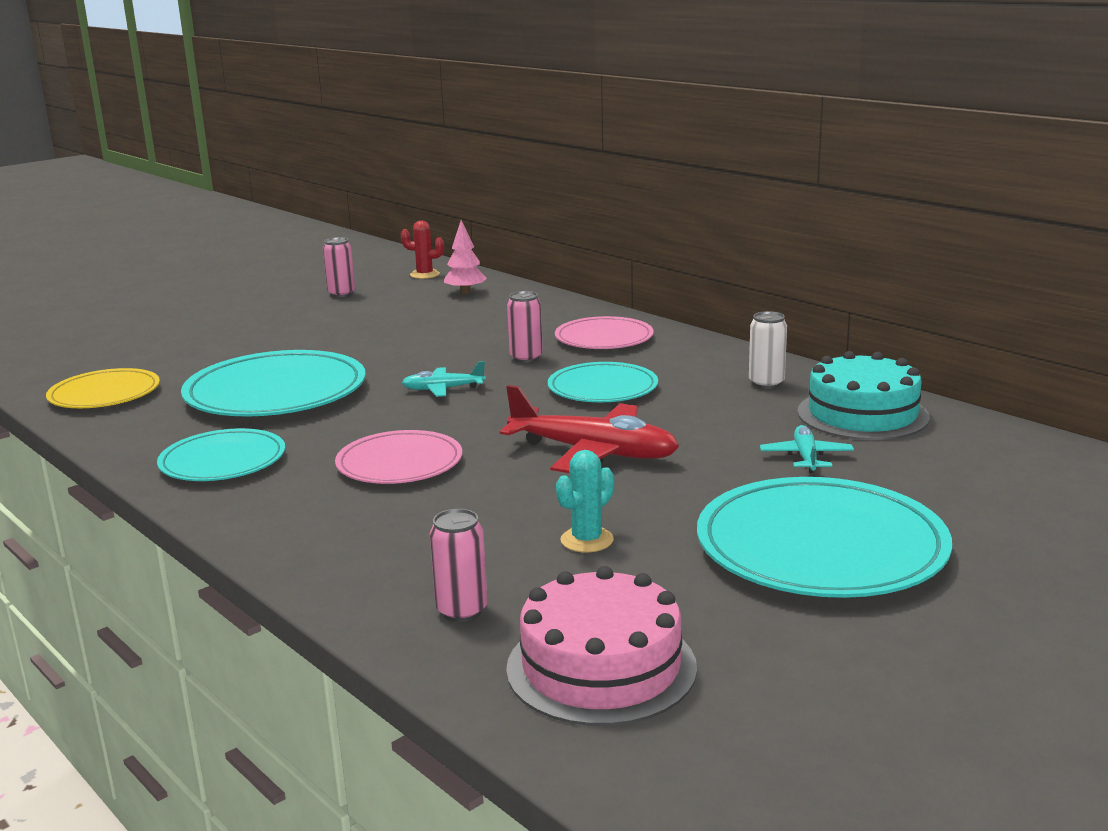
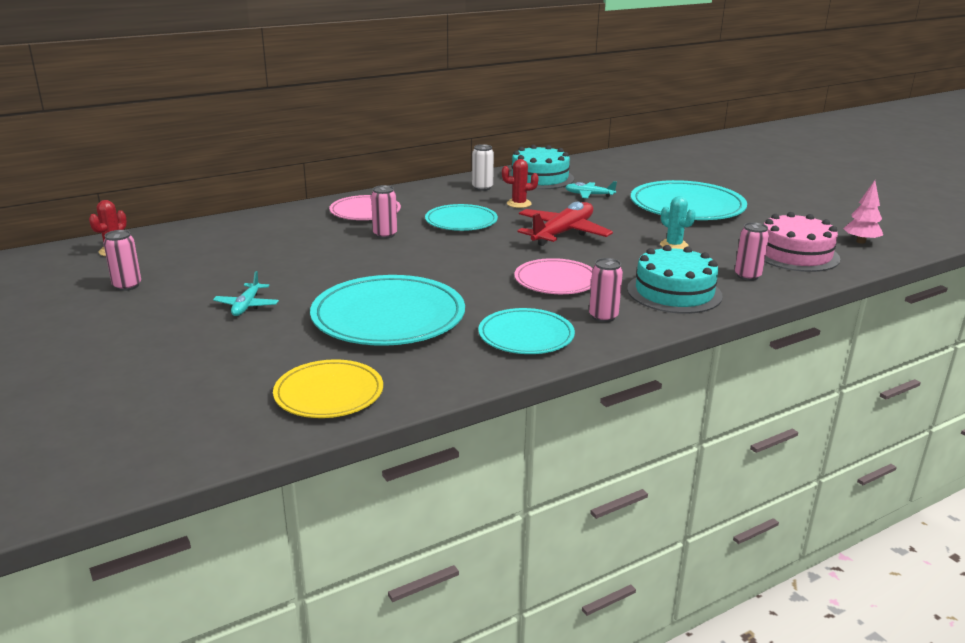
camera: 80 degrees left, 5 degrees up
turquoise plane [402,361,486,397] -> turquoise plane moved to [213,271,279,316]
pink tree [444,220,487,294] -> pink tree moved to [843,180,883,244]
none -> red cactus [502,159,539,208]
none -> pink can [589,258,623,322]
none -> turquoise cake [627,245,723,314]

